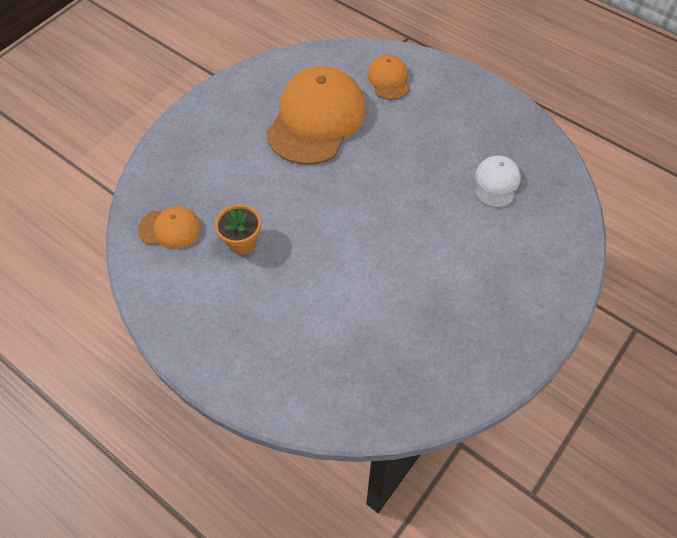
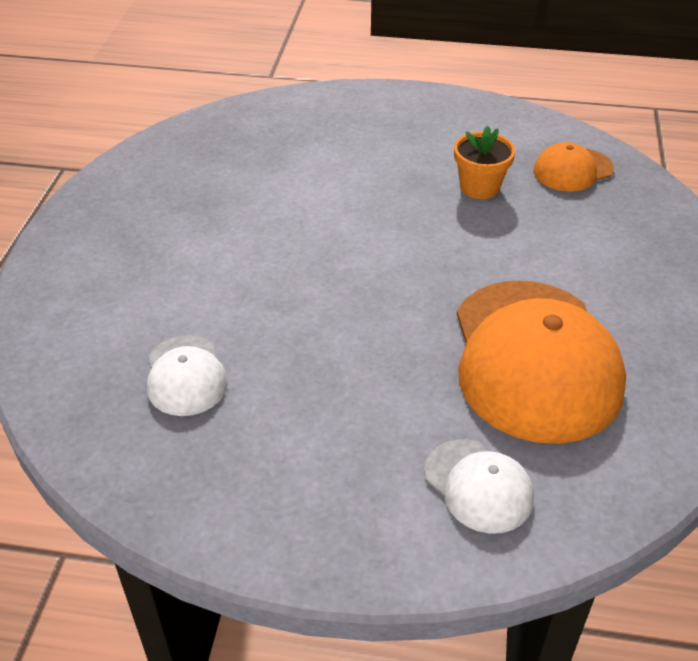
camera: 150 degrees right, 15 degrees down
orange cap [367,55,410,100] -> white cap [424,439,534,534]

